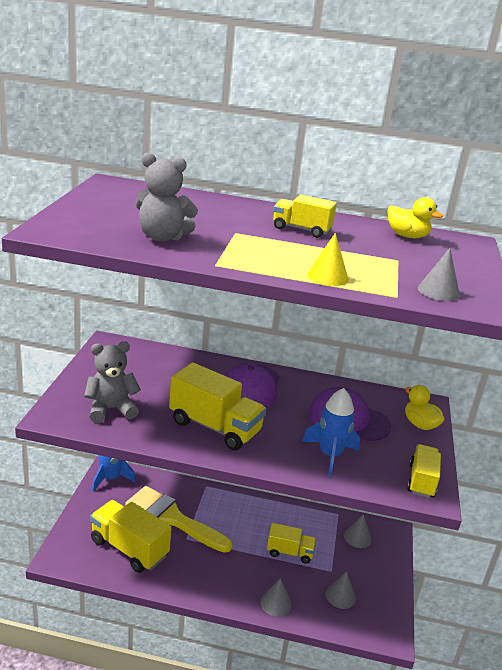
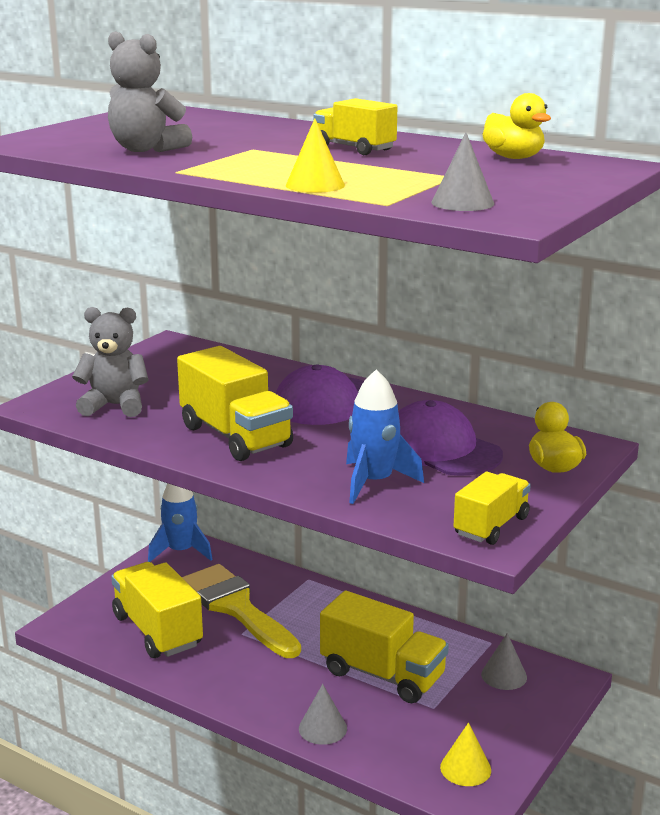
camera: 25 degrees right, 5 degrees down
yellow truck [267,523,316,564] -> yellow truck [320,591,449,703], size x1.67
grey cone [325,572,356,609] -> none
none -> yellow cone [440,723,491,786]

